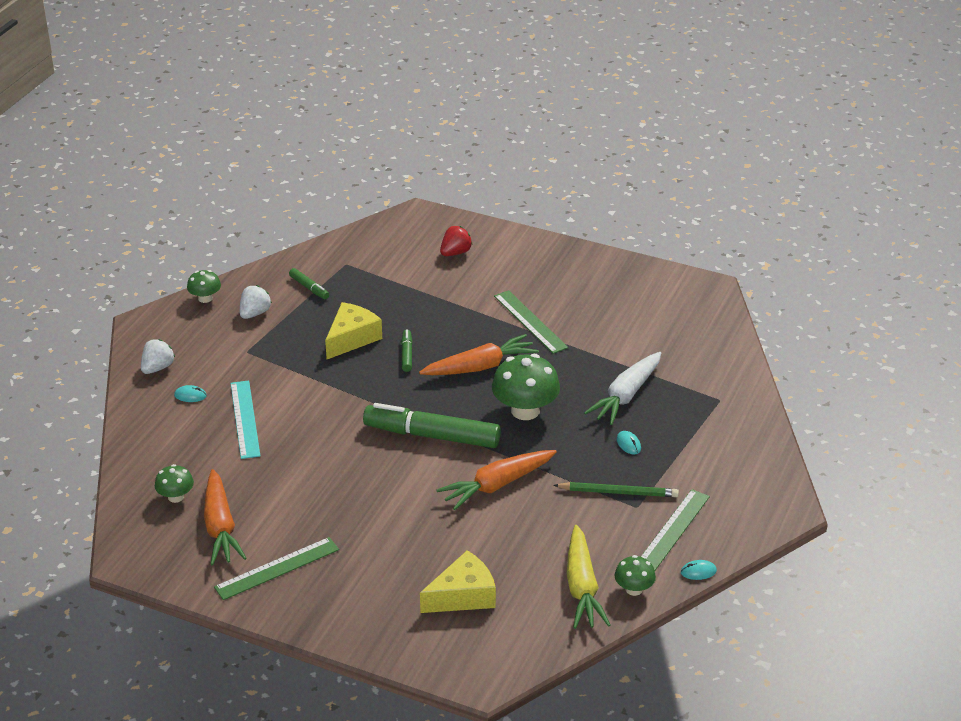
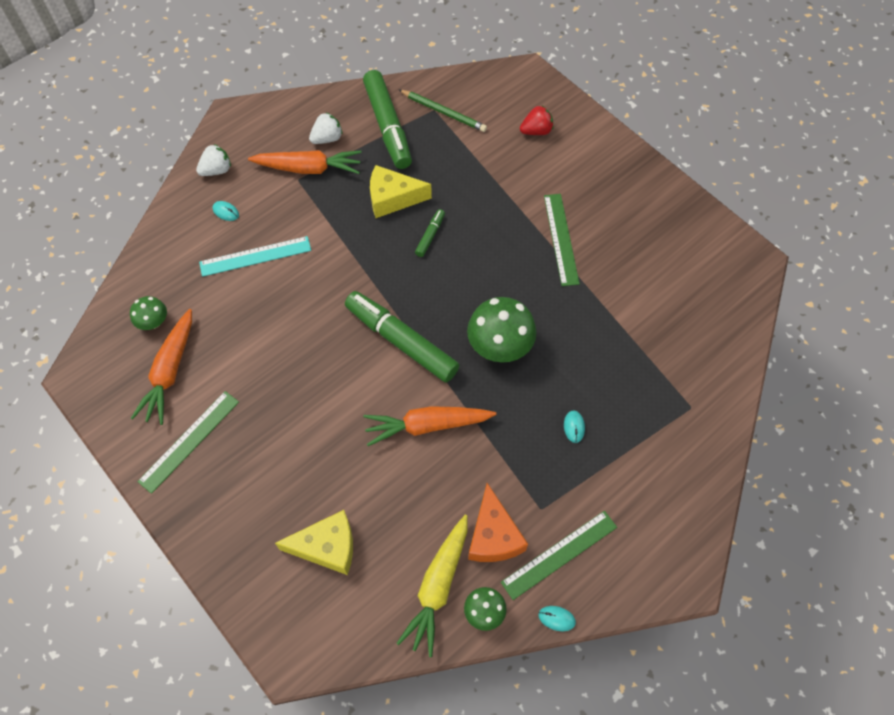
camera: 25 degrees right, 25 degrees up
green mushroom [187,270,221,303] -> none
green ruler [214,537,339,600] -> green ruler turned 45 degrees counterclockwise [137,391,239,494]
turquoise ruler [230,380,260,459] -> turquoise ruler turned 60 degrees clockwise [199,236,311,277]
green marker [289,268,329,299] -> green marker [363,70,412,169], size x2.24
yellow cheese [325,302,382,359] -> yellow cheese turned 150 degrees counterclockwise [370,165,432,218]
orange carrot [419,334,539,375] -> orange carrot moved to [248,150,362,174]
green pencil [553,482,679,497] -> green pencil moved to [399,90,487,132]
white carrot [584,352,661,425] -> none
none -> orange cheese [468,483,528,562]

